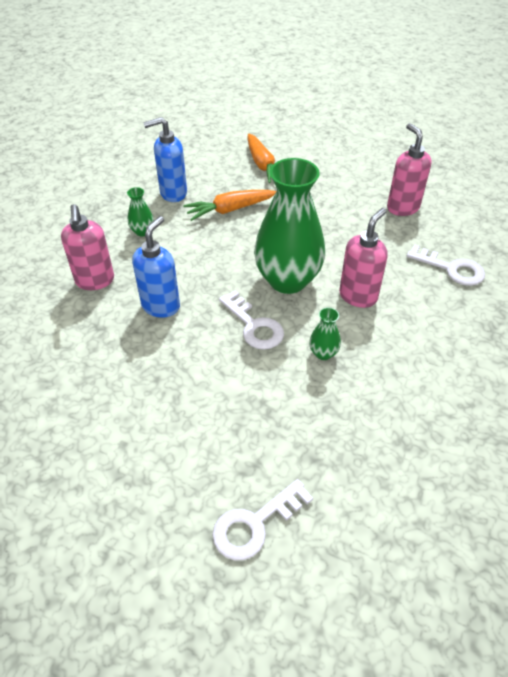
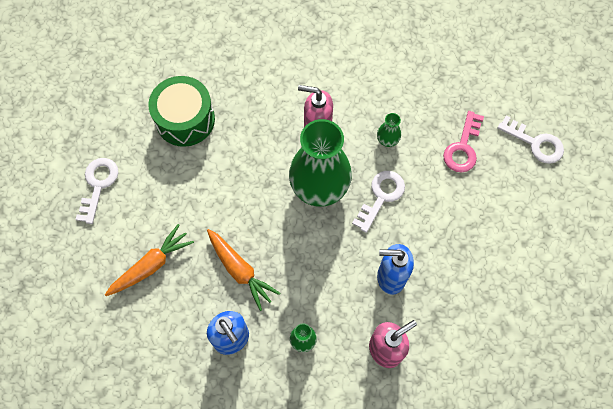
camera: 110 degrees left, 20 degrees up
pink soap dispenser [387,123,432,216] -> green drum [148,76,215,147]
white key [407,244,485,286] -> white key moved to [75,158,119,224]
none -> pink key [443,111,484,172]

